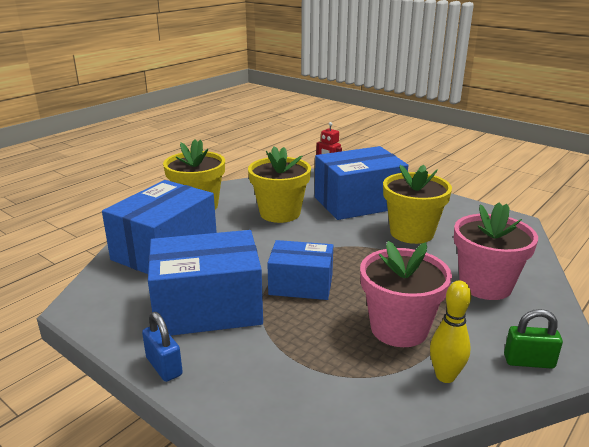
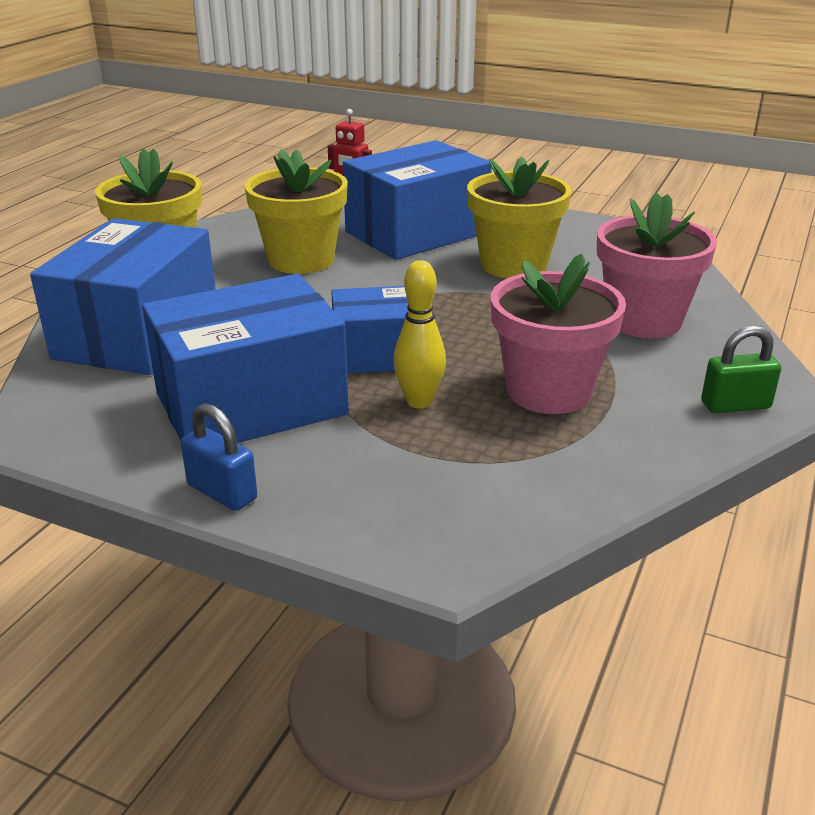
camera: 15 degrees left, 5 degrees up
yellow bowling pin [430,281,471,383] -> yellow bowling pin moved to [393,260,446,408]

